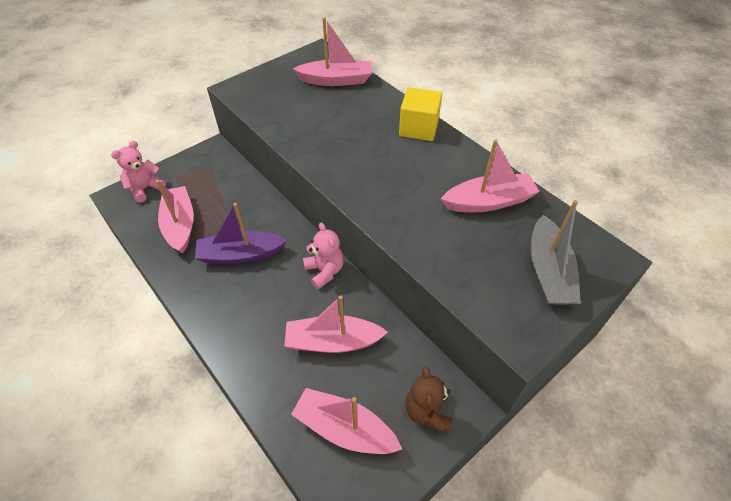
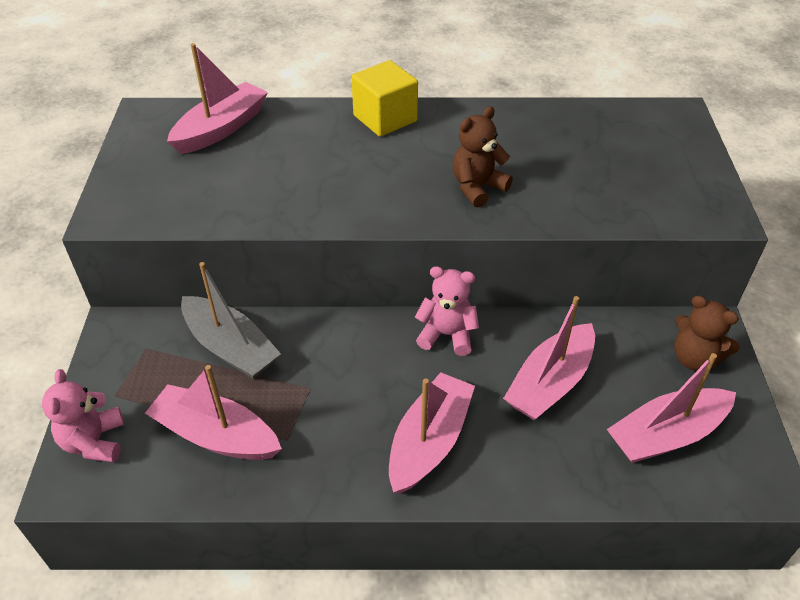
camera: 50 degrees left, 5 degrees down
purple boat [195,203,287,264] -> none
pink boat [441,139,540,212] -> pink boat moved to [389,372,475,494]
grey boat [530,200,581,305] -> grey boat moved to [181,262,281,379]
none -> brown teddy bear [453,106,513,208]

